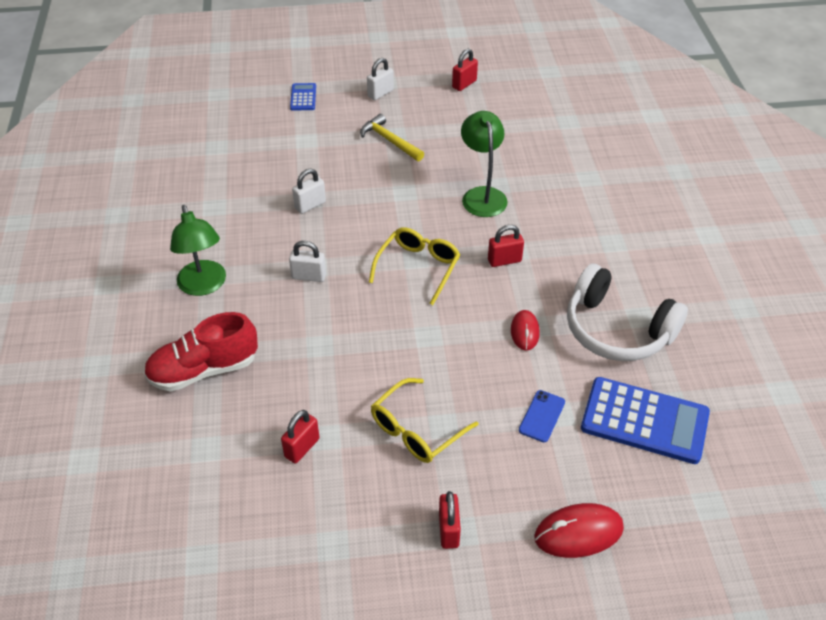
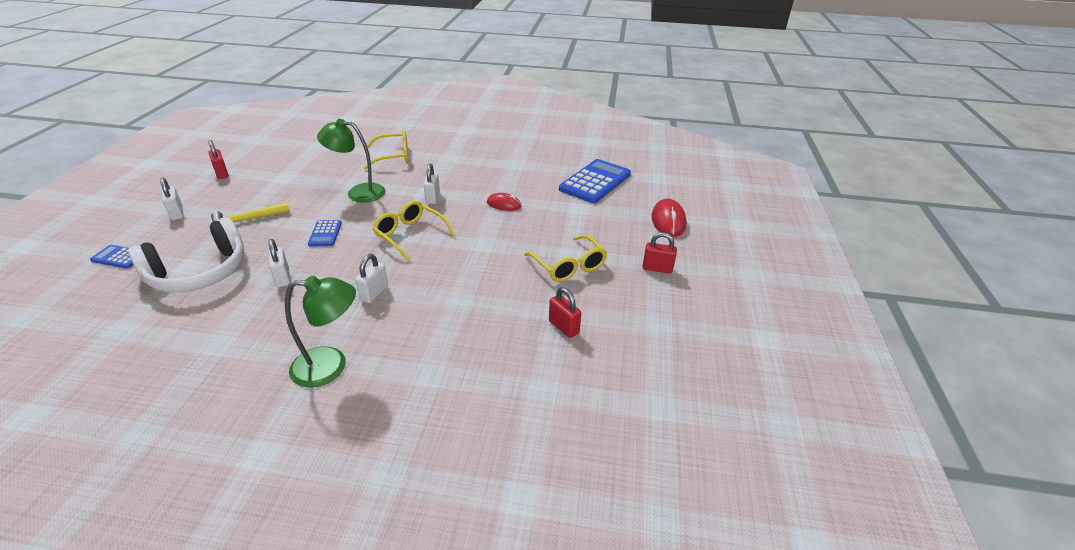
camera: 75 degrees left, 10 degrees down
red shoe [144,312,258,391] -> none
red padlock [488,225,524,267] -> white padlock [424,164,440,204]
blue phone [519,390,565,442] -> none
white headphones [567,264,688,361] -> white headphones moved to [128,218,244,292]
none -> blue calculator [308,220,342,247]
none -> yellow glasses [364,130,409,169]

